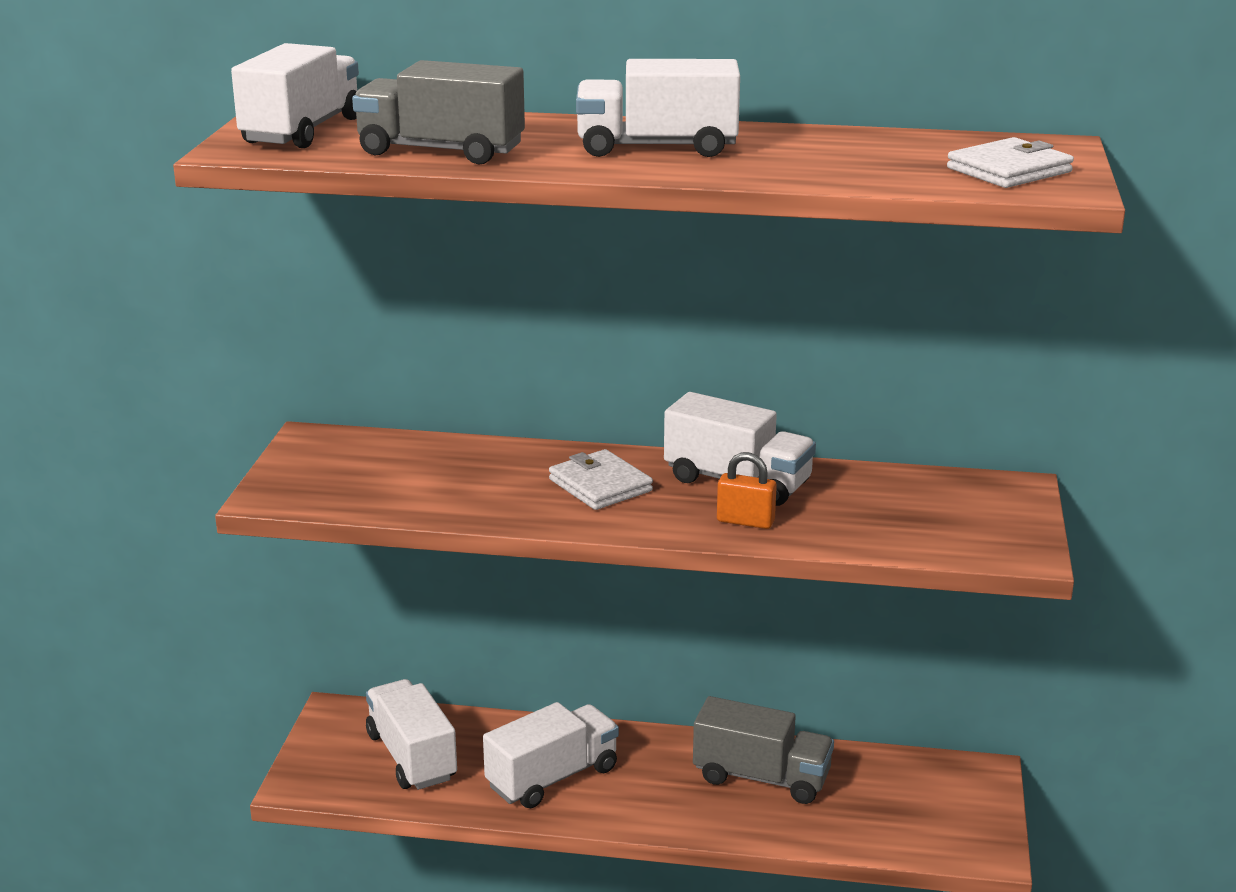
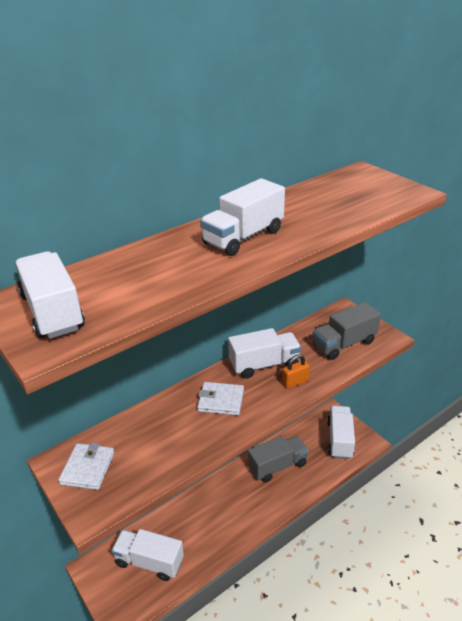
camera: 45 degrees left, 10 degrees up
grey truck [352,60,525,165] -> grey truck moved to [313,302,381,360]
white truck [483,702,619,808] -> white truck moved to [327,406,355,459]
white wallet [947,137,1074,188] -> white wallet moved to [58,443,114,490]

